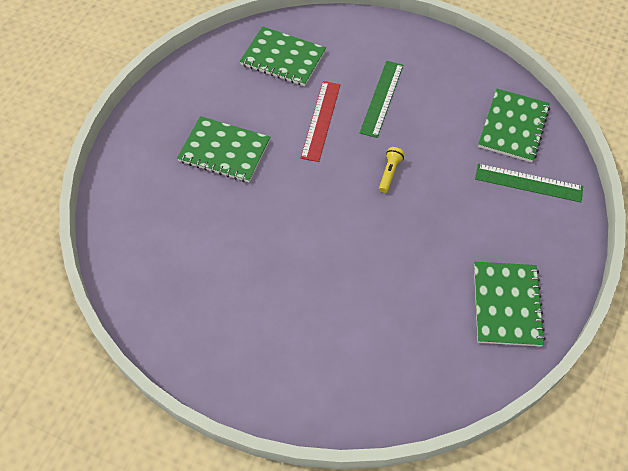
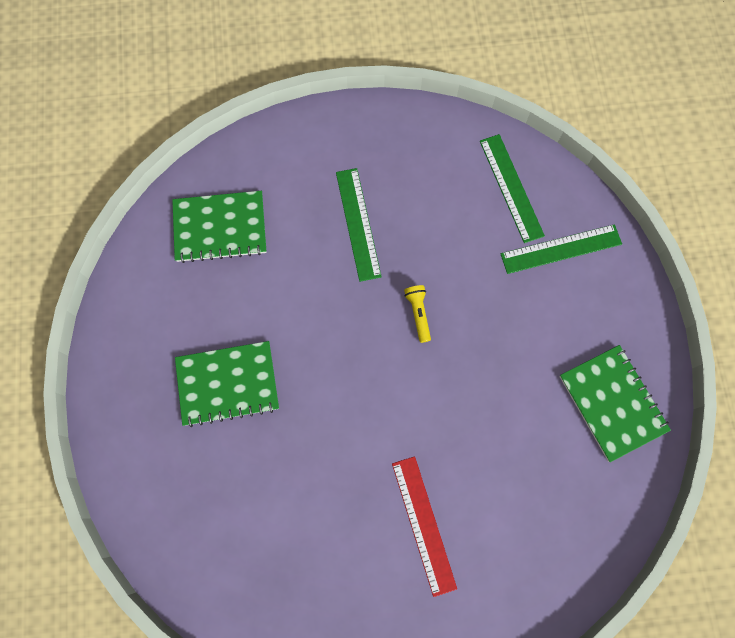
camera: 30 degrees left, 15 degrees up
red ruler [301,81,341,162] -> red ruler moved to [392,456,457,597]
green notebook [478,89,550,162] -> green ruler [480,134,545,243]

